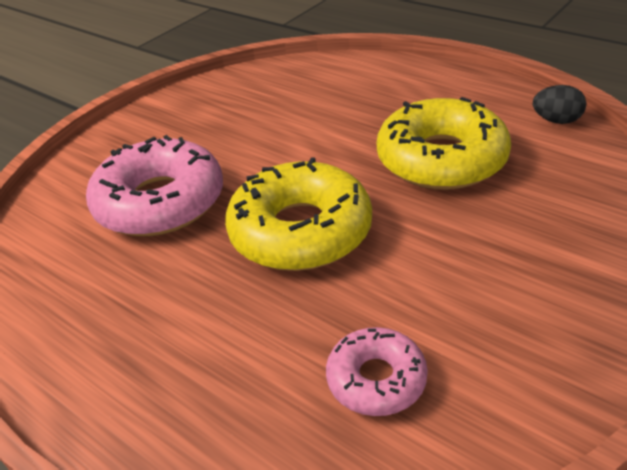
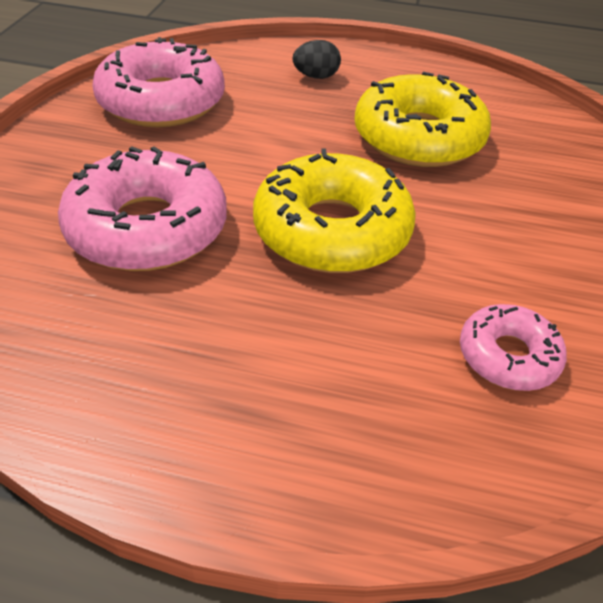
camera: 30 degrees left, 5 degrees up
black egg [533,85,586,124] -> black egg moved to [293,40,341,79]
none -> pink donut [93,37,225,127]

